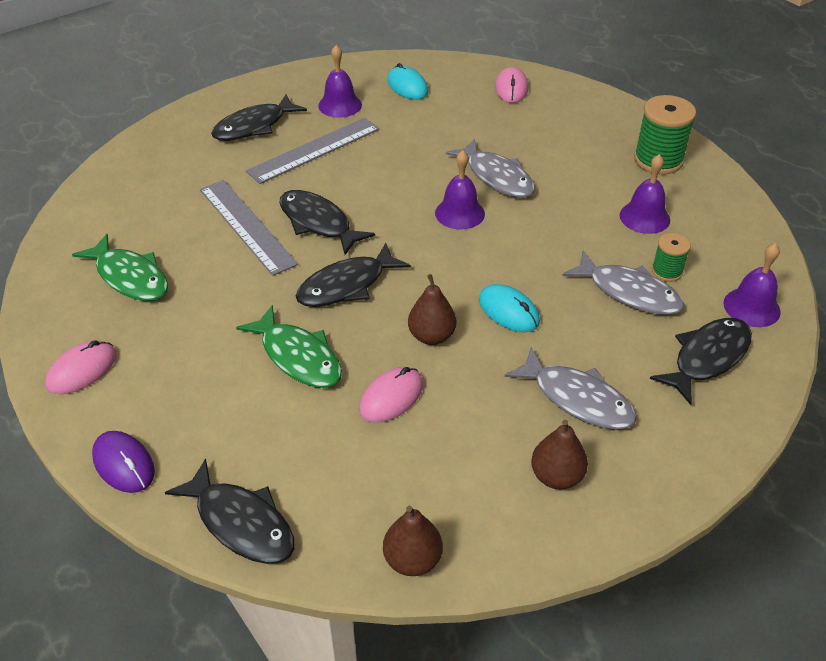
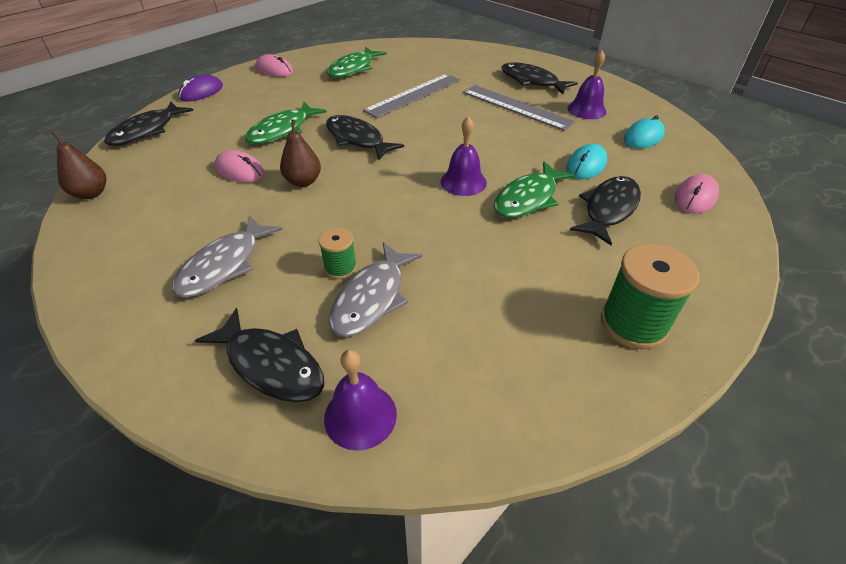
camera: 80 degrees right, 0 degrees up
black fish [279,190,375,255] -> black fish moved to [570,176,641,245]
grey fish [446,139,535,198] -> green fish [494,161,576,218]
turquoise mouse [479,284,540,332] -> turquoise mouse moved to [566,144,607,179]
pink mouse [495,67,528,103] -> pink mouse turned 45 degrees counterclockwise [674,174,719,214]
brown pear [531,420,588,490] -> none
purple bell [619,154,670,234] -> none
green spool [652,233,691,282] -> green spool moved to [318,227,357,279]

